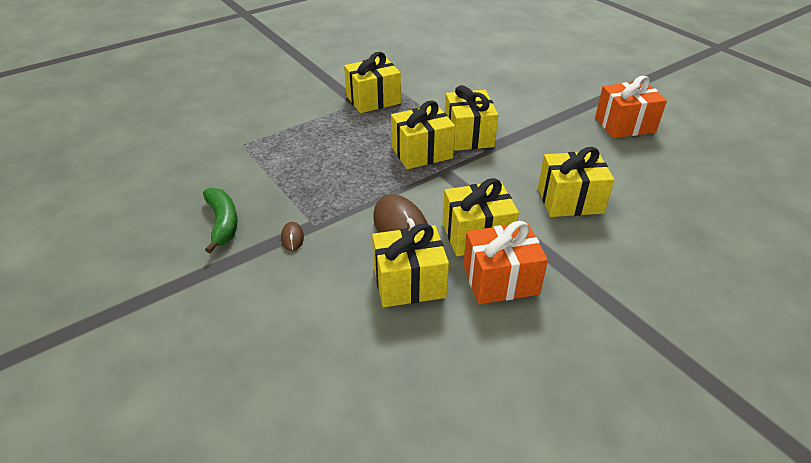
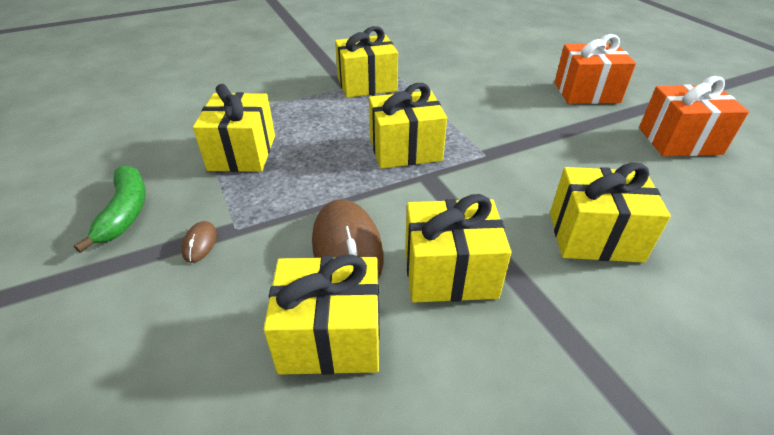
camera: 10 degrees right, 0 degrees up
yellow gift [445,85,498,151] -> yellow gift moved to [193,84,275,172]
orange gift [463,221,548,304] -> orange gift moved to [554,34,636,104]

